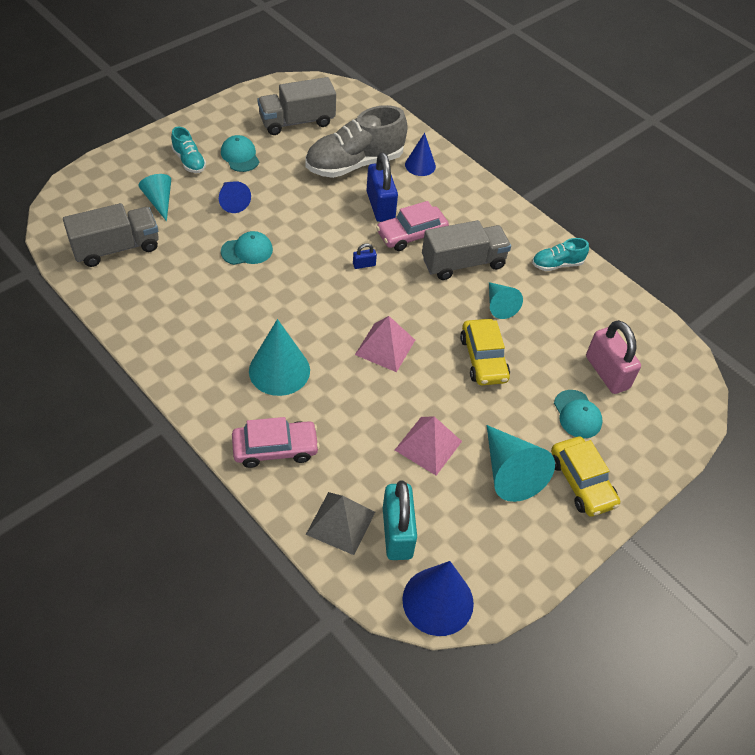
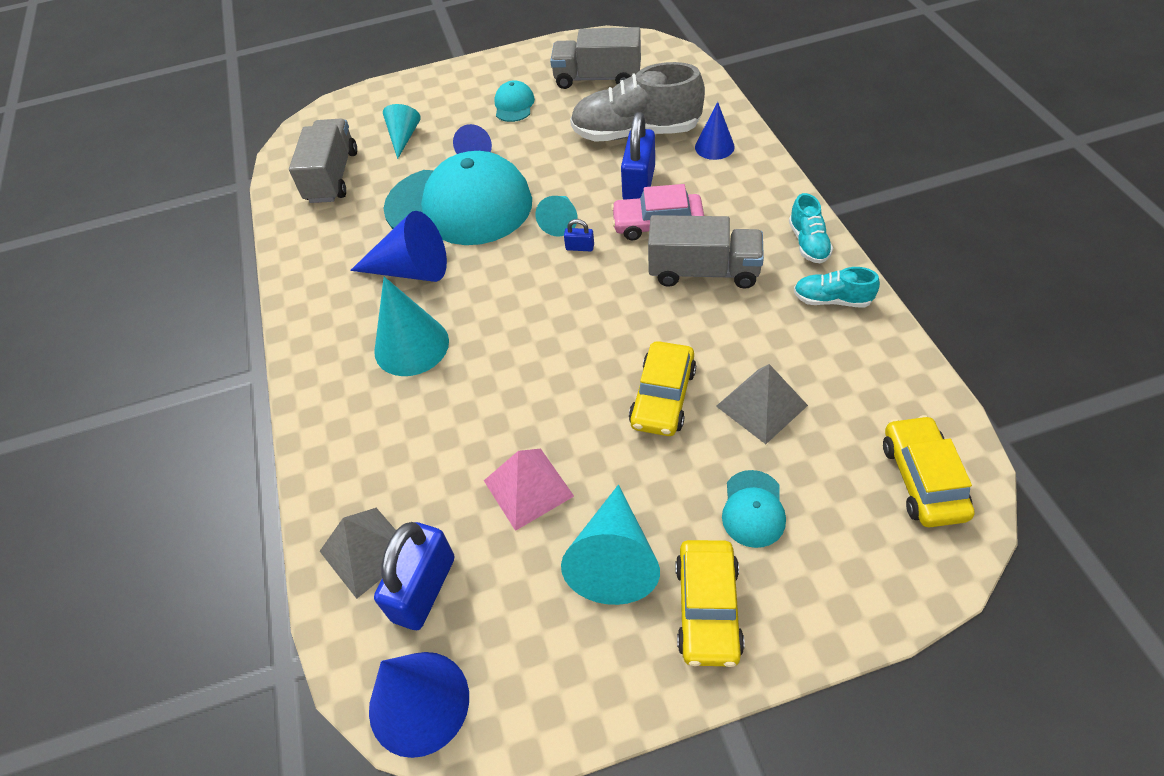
camera: 35 degrees right, 0 degrees up
grey truck [63,203,159,267] -> grey truck turned 90 degrees counterclockwise [289,118,357,203]
turquoise shoe [171,126,206,173] -> turquoise shoe moved to [789,193,833,263]
turquoise cap [221,231,273,265] -> turquoise cap [383,151,532,245], size x2.44
pink car [232,417,320,468] -> none
pink pyramid [355,316,415,372] -> none
turquoise padlock [383,480,417,560] -> blue padlock [374,522,455,630]
turquoise cone [489,282,523,319] -> turquoise cone moved to [535,196,577,236]
pink padlock [586,320,641,394] -> none
none -> blue cone [350,211,447,282]
none -> grey pyramid [716,364,808,444]
none -> yellow car [883,415,975,527]

